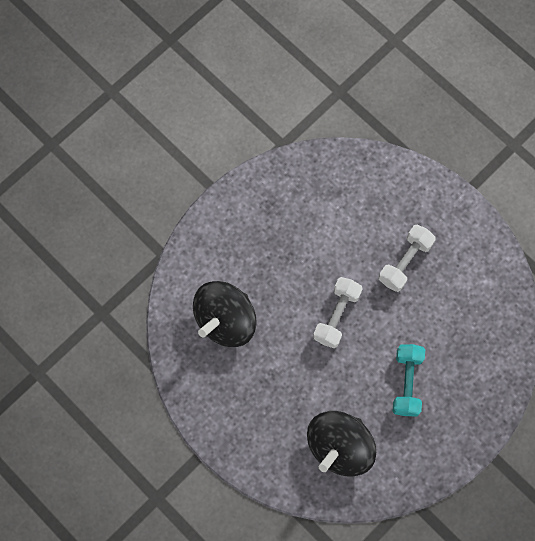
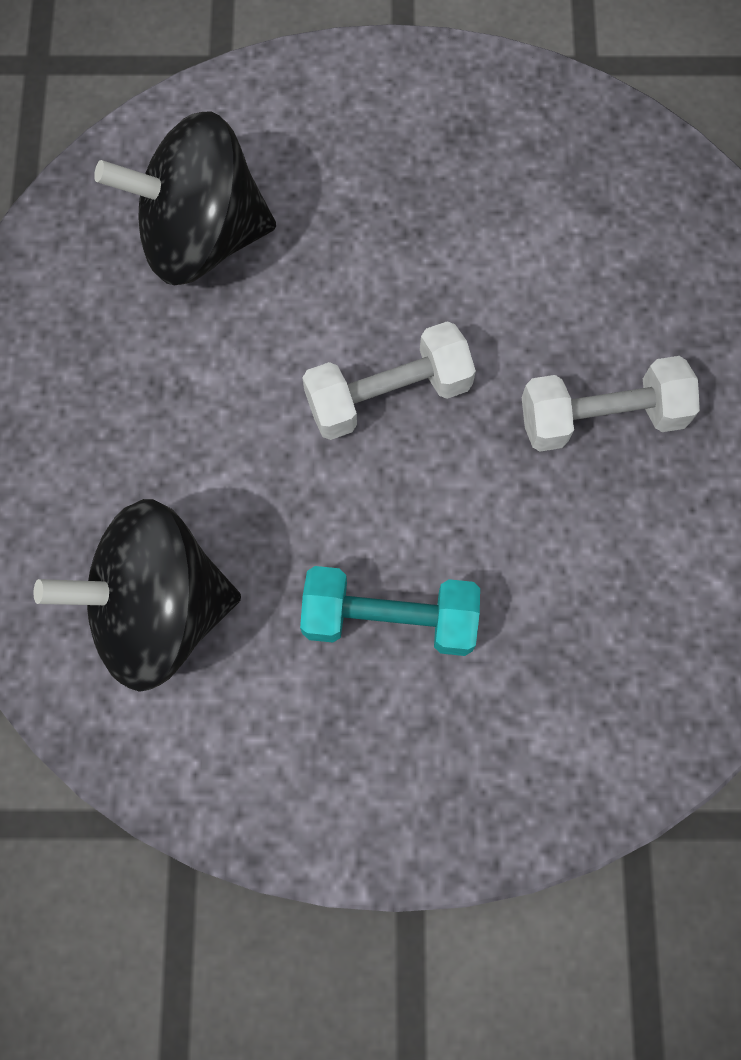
camera: 45 degrees right, 0 degrees up
turquoise dumbbell [393,344,425,416] -> turquoise dumbbell turned 45 degrees clockwise [300,566,480,656]

